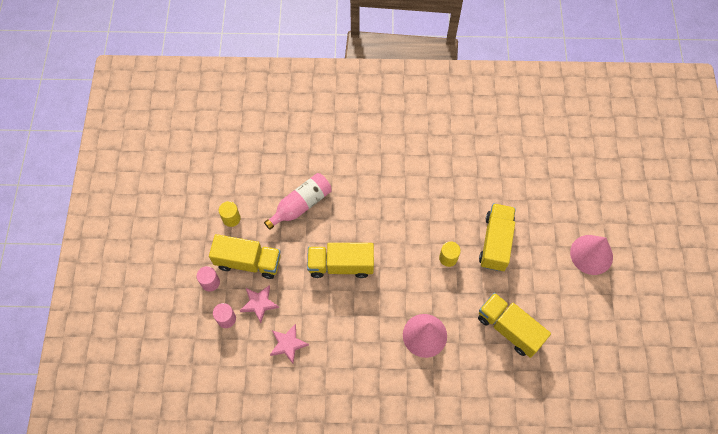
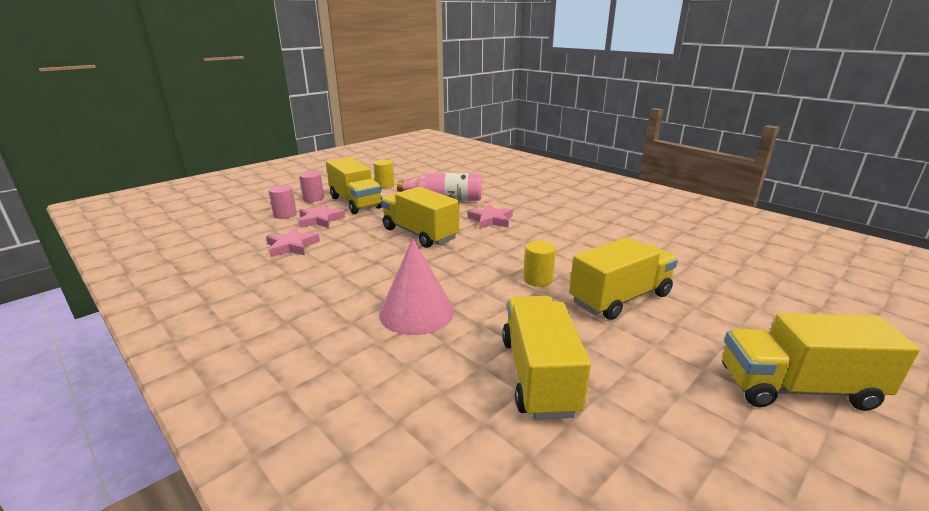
camera: 45 degrees right, 40 degrees down
pink cone [570,235,613,275] -> yellow truck [722,313,920,411]
none -> pink star [468,204,513,229]

